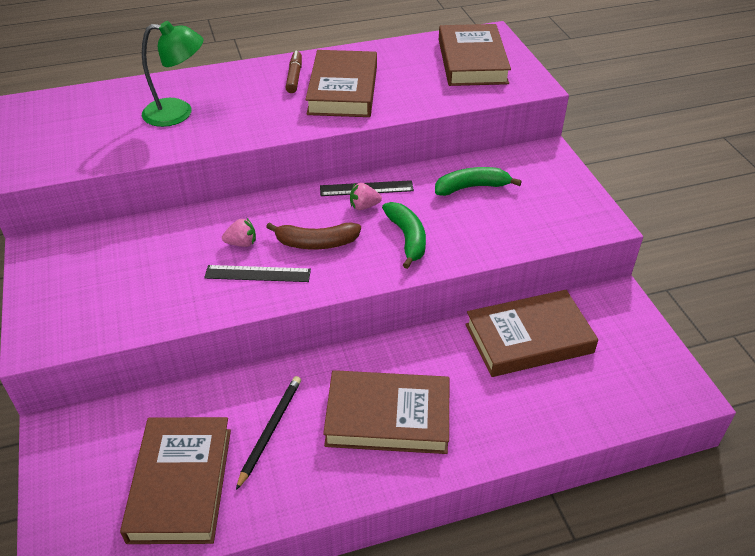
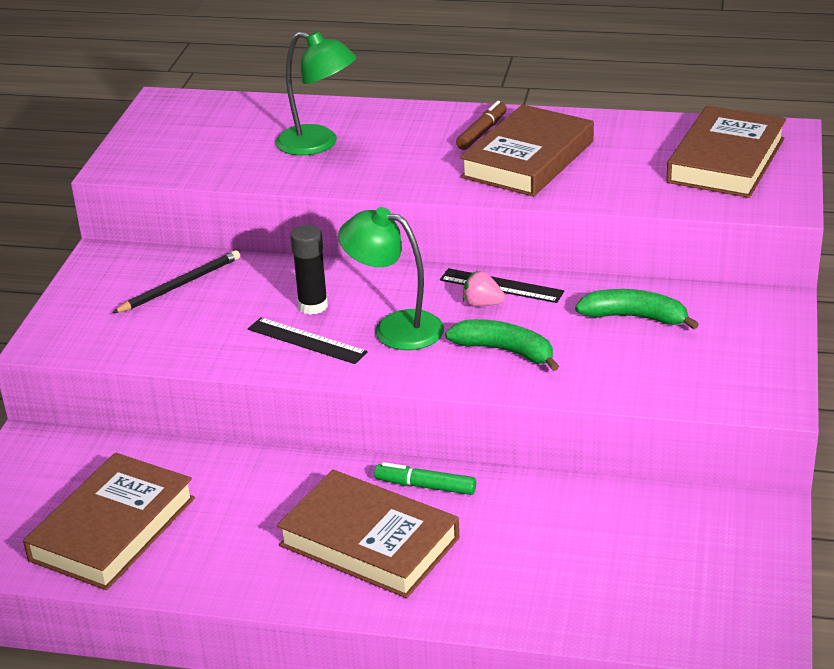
camera: 30 degrees right, 10 degrees down
pink strawberry [222,218,256,247] -> black glue stick [290,225,328,315]
black pencil [236,376,301,490] -> black pencil moved to [113,250,240,313]
brown banana [266,222,361,249] -> green lamp [338,207,444,350]
green banana [382,202,426,269] -> green banana turned 75 degrees counterclockwise [445,319,559,371]
brown book [466,290,598,377] -> none
none -> green marker [374,462,476,495]

